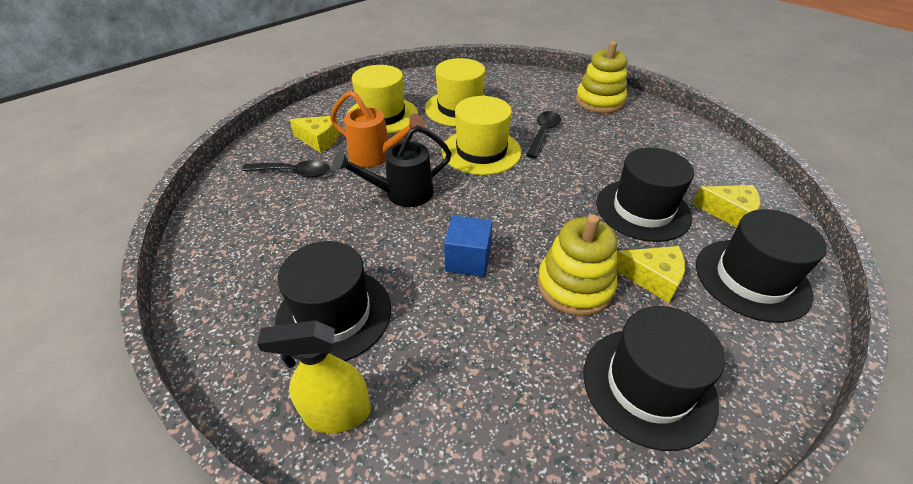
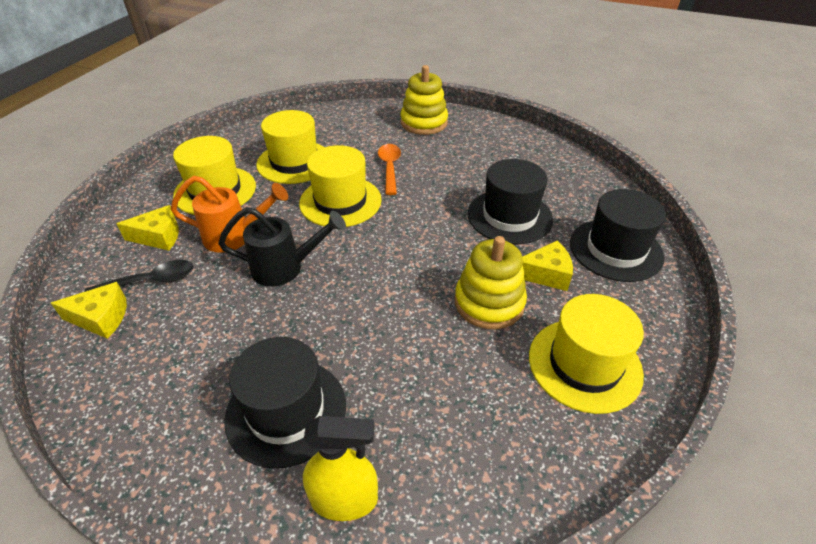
camera: 25 degrees left, 0 degrees up
yellow spray bottle [257,320,371,433] -> yellow spray bottle turned 150 degrees counterclockwise [303,416,378,521]
black watering can [332,125,452,207] -> black watering can turned 135 degrees counterclockwise [218,207,346,287]
blue cube [444,215,493,277] -> none
black spoon [526,111,561,158] -> orange spoon [378,144,401,195]
black hat [583,306,725,451] -> yellow hat [529,294,644,414]
yellow cheese [692,185,760,228] -> yellow cheese moved to [51,282,127,339]

